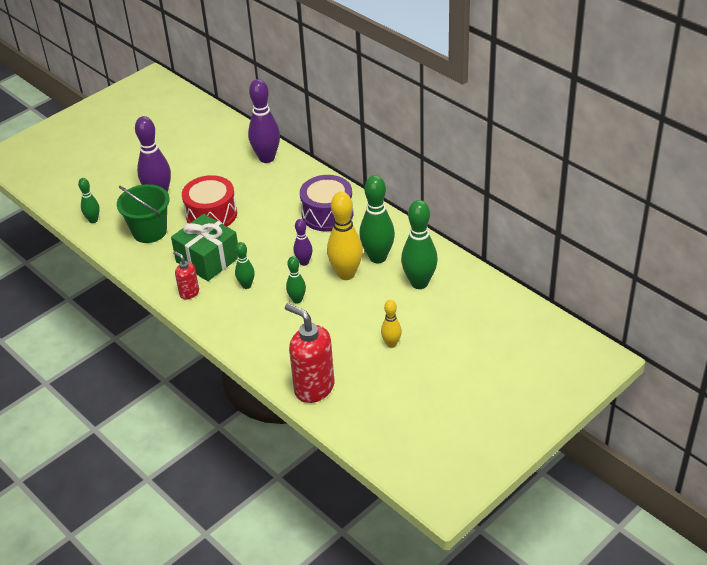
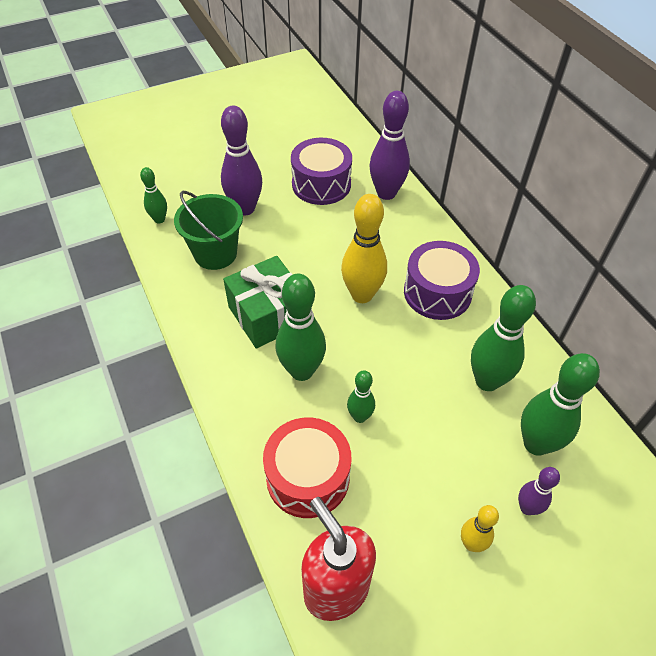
camera: 15 degrees right, 10 degrees up
red soap dispenser [173,251,199,300] -> none
red drum [182,175,237,226] -> red drum moved to [263,418,351,518]
green bowling pin [235,242,255,289] -> green bowling pin [275,274,326,381], size x1.83
purple bowling pin [293,219,313,266] -> purple bowling pin moved to [518,467,560,515]
yellow bowling pin [327,192,363,280] -> yellow bowling pin moved to [341,194,387,303]
none -> purple drum [291,138,352,205]

